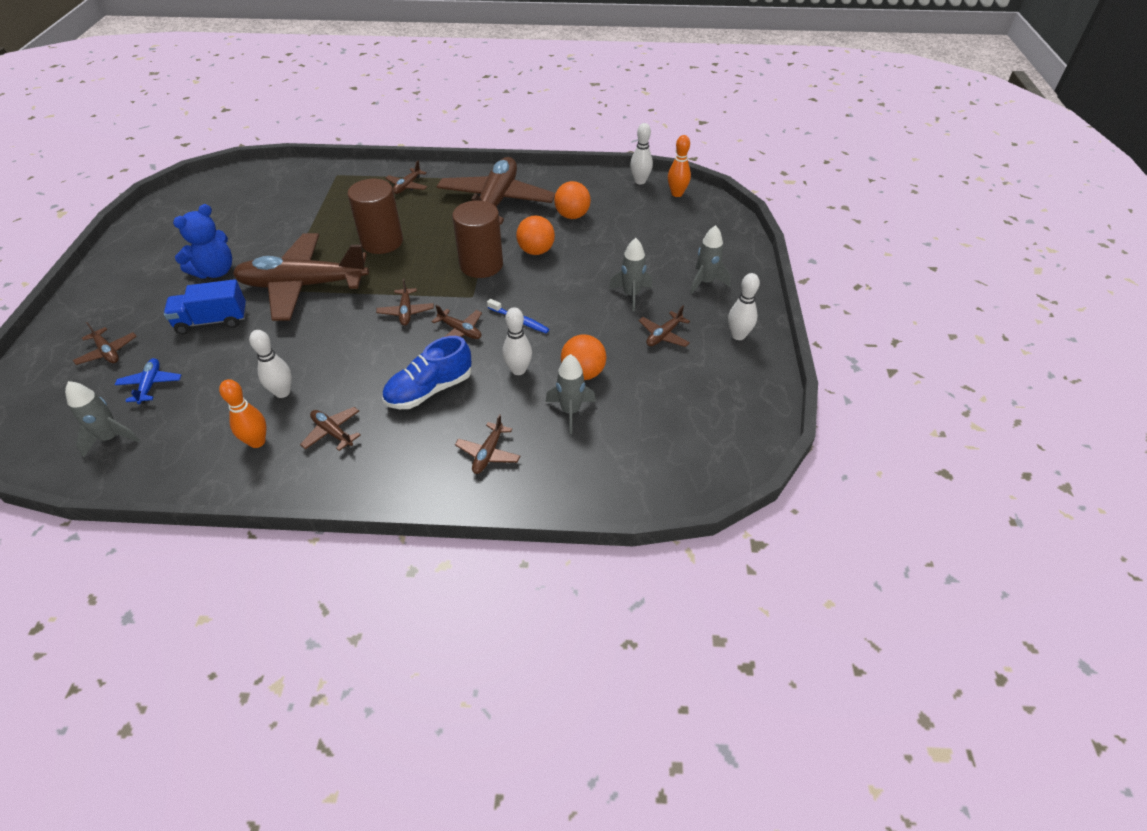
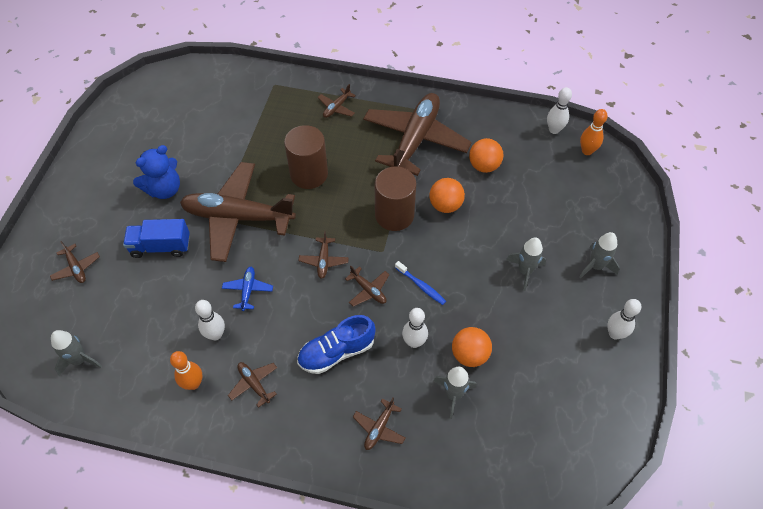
camera: 10 degrees right, 10 degrees up
blue plane [115,358,181,404] -> blue plane moved to [222,267,273,311]
brown plane [639,306,690,347] -> none

